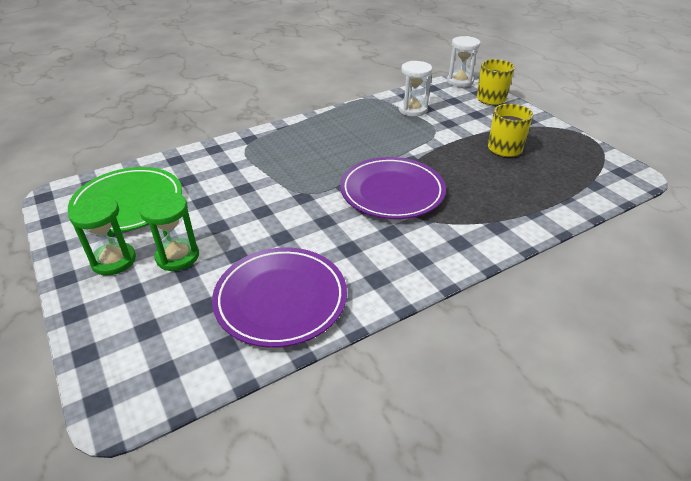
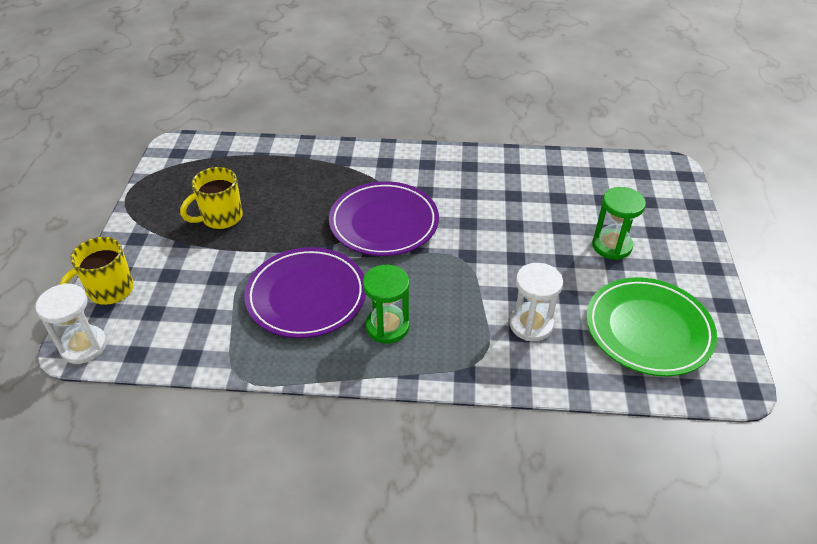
camera: 145 degrees left, 5 degrees up
green hourglass [68,195,136,275] -> green hourglass moved to [363,265,410,344]
purple plate [212,247,347,348] -> purple plate moved to [244,247,366,338]
white hourglass [399,61,432,117] -> white hourglass moved to [509,263,563,341]

